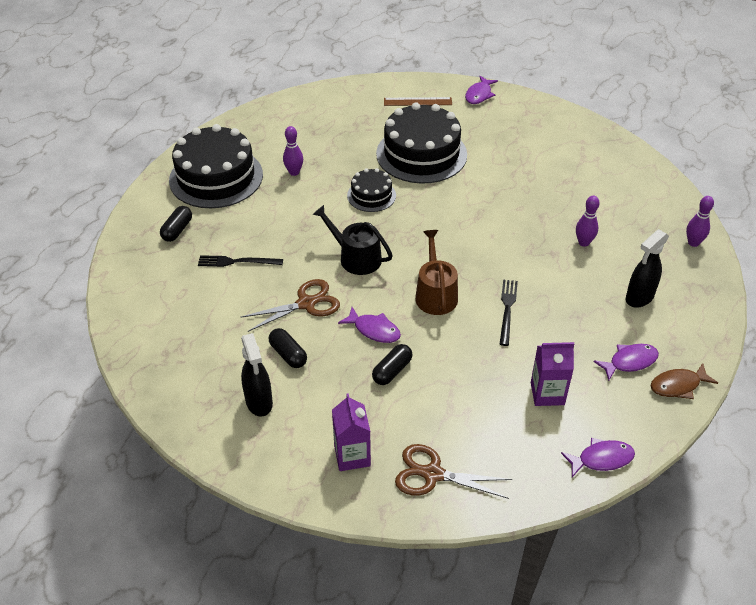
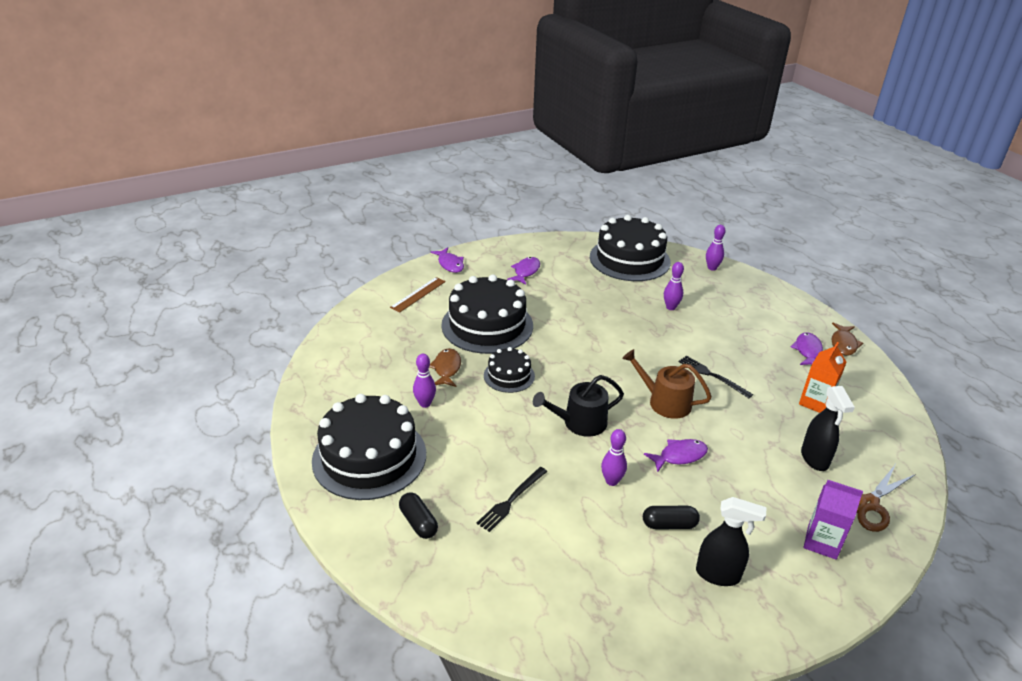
camera: 55 degrees left, 10 degrees down
brown scissors [240,279,340,332] -> purple bowling pin [601,429,627,486]
black capsule [372,344,412,385] -> none
purple carton [531,342,574,406] -> orange carton [799,342,846,413]
purple fish [561,438,635,477] -> purple fish moved to [507,257,540,285]
black spray bottle [626,229,669,308] -> black spray bottle moved to [801,386,855,471]
none -> brown fish [429,348,461,387]
none -> black cake [590,215,671,281]

